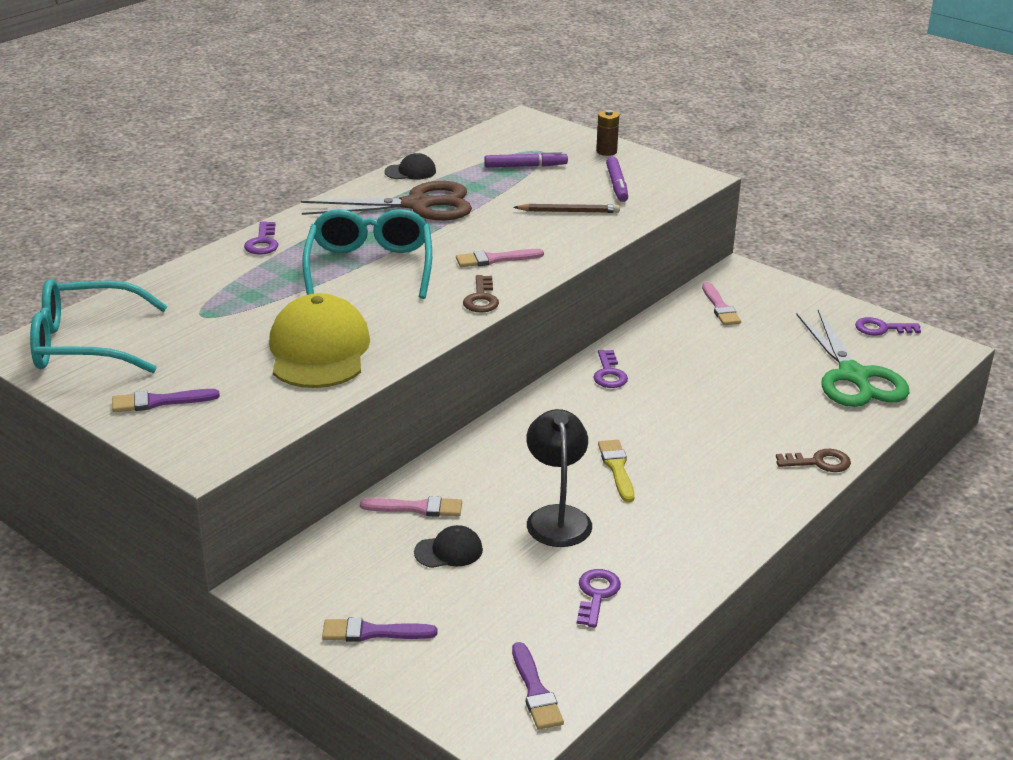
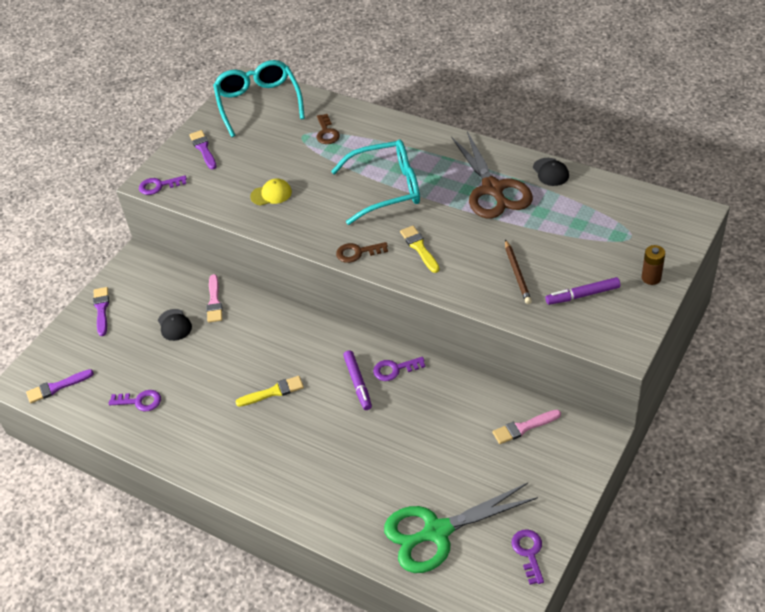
camera: 85 degrees right, 15 degrees up
purple key [244,221,278,255] -> purple key moved to [139,175,187,195]
yellow cap [269,293,370,388] -> yellow cap [250,178,292,206], size x0.47
pink brush [456,249,544,267] -> yellow brush [400,226,439,273]
purple marker [484,151,568,167] -> purple marker moved to [343,350,372,410]
black lamp [526,409,592,547] -> none
brown key [776,449,851,472] -> brown key moved to [317,114,340,144]

